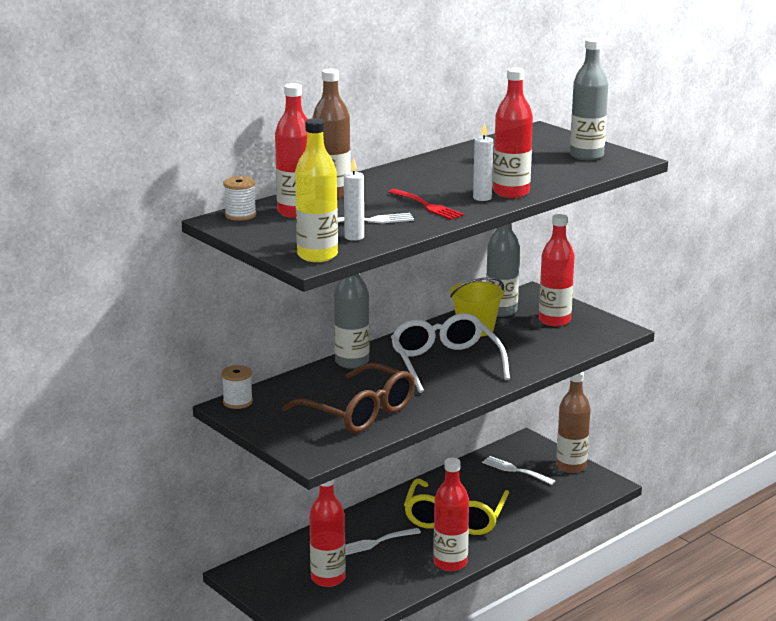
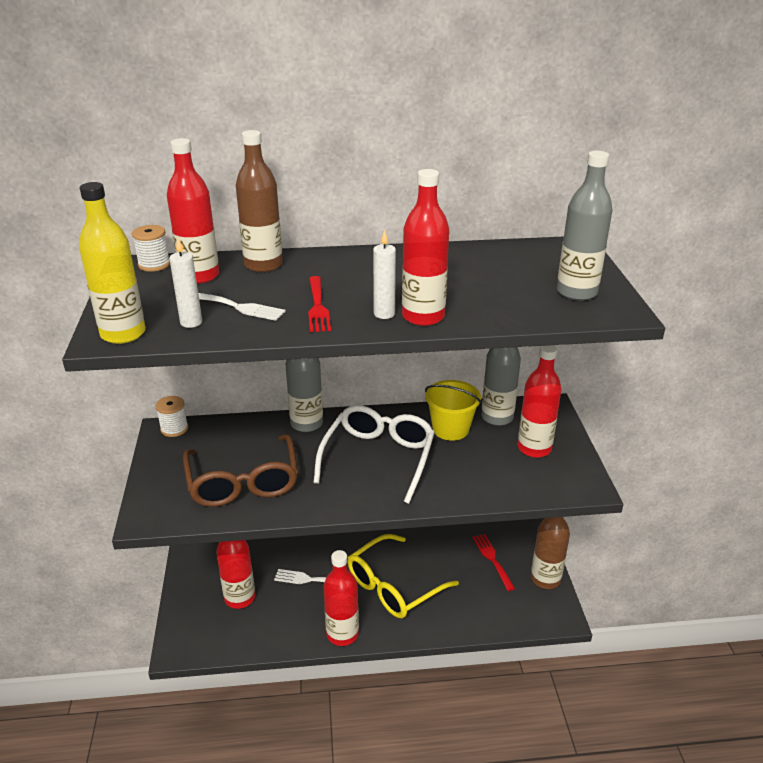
camera: 35 degrees right, 10 degrees up
white fork [482,456,555,485] -> red fork [472,534,515,591]

